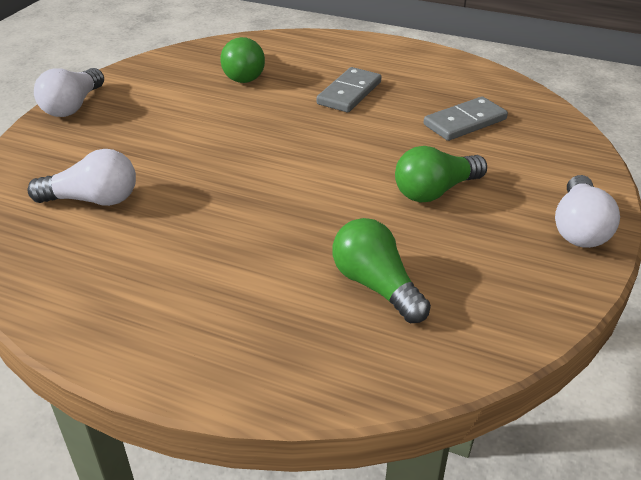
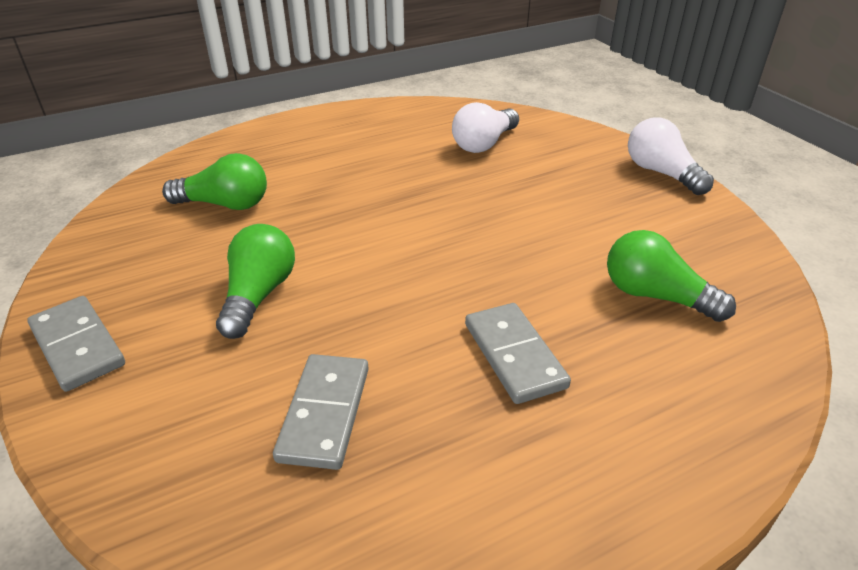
camera: 130 degrees right, 0 degrees up
white light bulb [555,175,620,248] -> grey domino [27,296,125,392]

